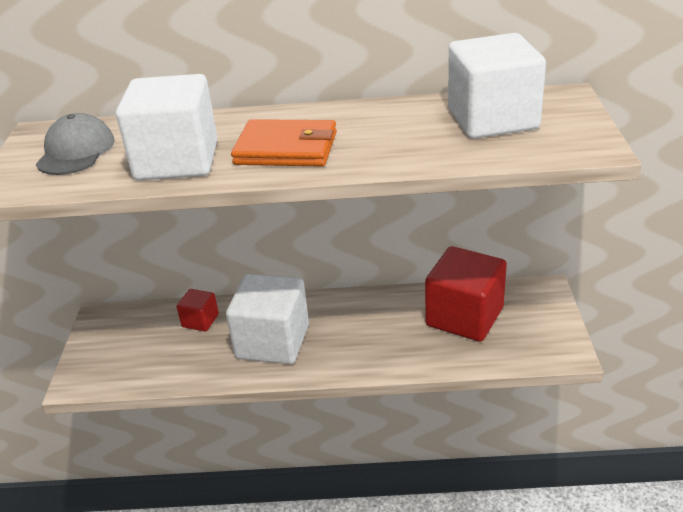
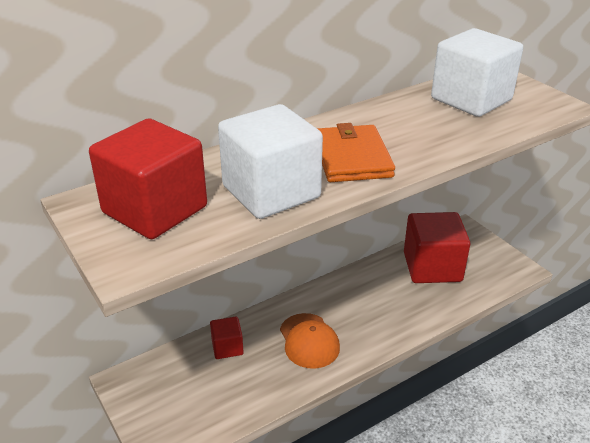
camera: 35 degrees left, 0 degrees up
grey cap [36,113,115,175] -> red cube [89,118,207,239]
white cube [226,274,309,364] -> orange cap [280,313,340,369]
orange wallet [231,119,337,167] -> orange wallet turned 75 degrees counterclockwise [317,123,395,182]

